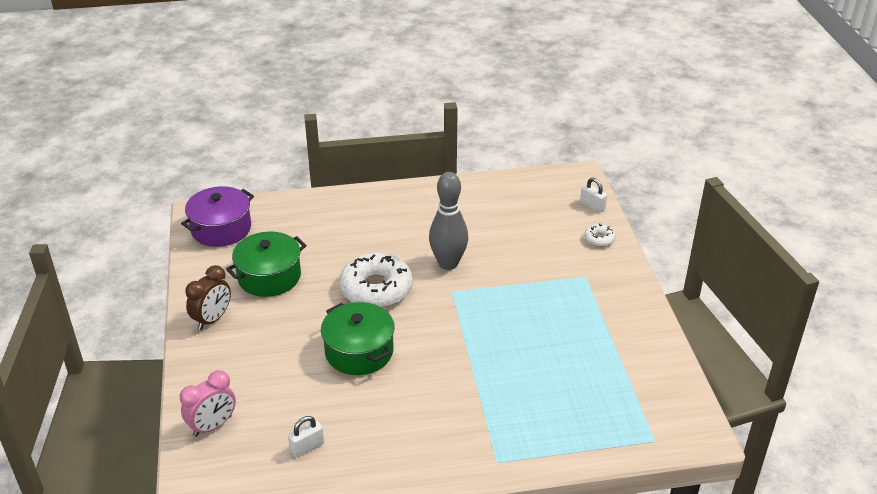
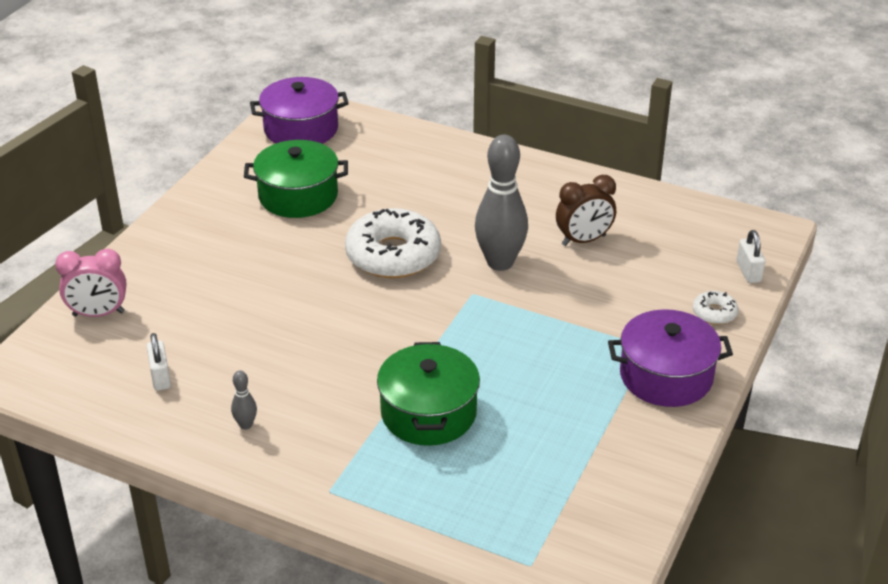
camera: 35 degrees right, 0 degrees up
brown clock [185,265,231,330] -> brown clock moved to [556,175,616,246]
white padlock [288,416,324,457] -> white padlock turned 75 degrees clockwise [146,333,171,391]
green pot [321,302,395,375] -> green pot moved to [377,342,480,446]
none -> grey bowling pin [231,371,257,430]
none -> purple pot [608,309,733,407]

